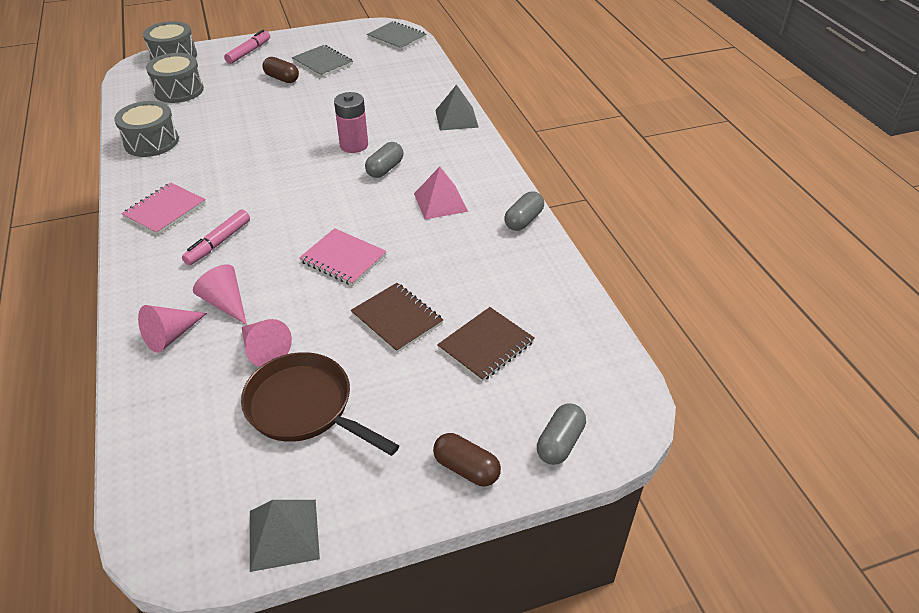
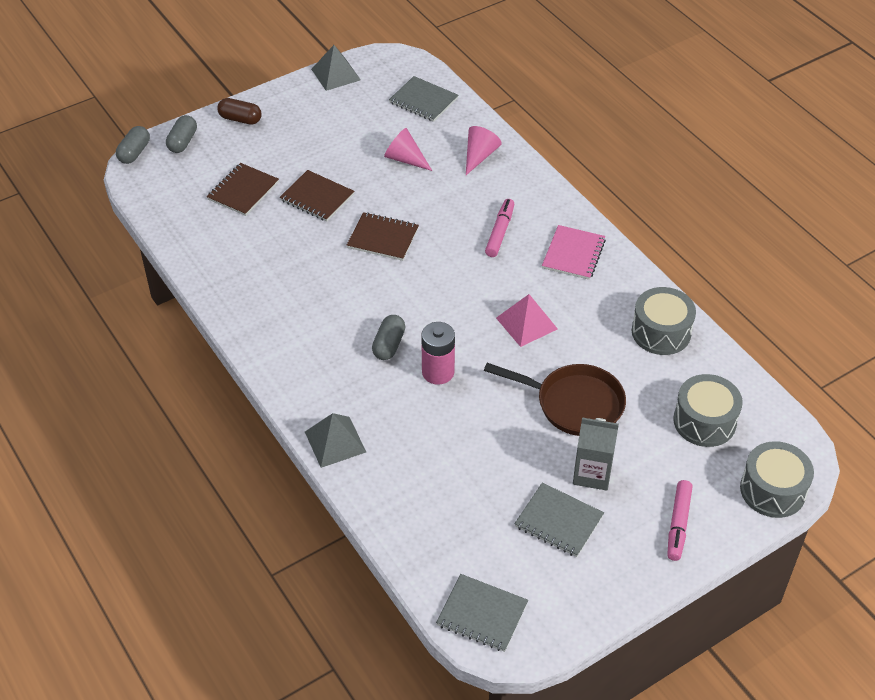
camera: 165 degrees right, 5 degrees up
pink cone [193,264,247,325] -> none
brown pan [241,352,399,456] -> brown pan moved to [484,363,626,436]
brown capsule [263,57,299,83] -> grey carton [573,417,619,491]
pink notebook [299,228,387,286] -> brown notebook [347,212,419,261]
pink pyramid [414,167,468,219] -> pink pyramid moved to [496,294,558,347]
grey capsule [504,191,544,231] -> grey capsule moved to [116,126,150,164]
none -> grey notebook [389,76,458,122]

